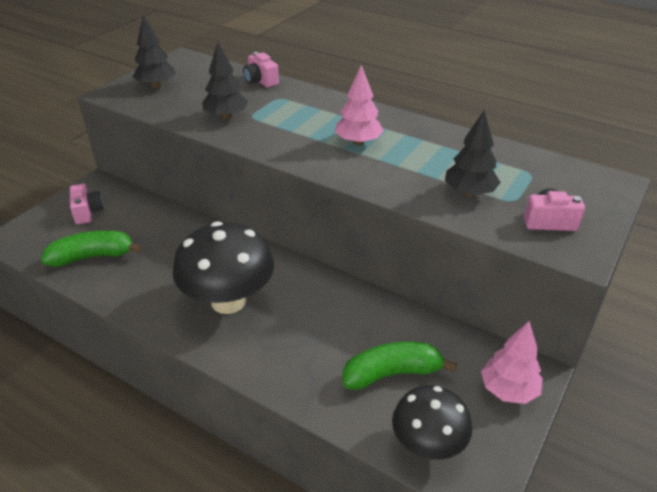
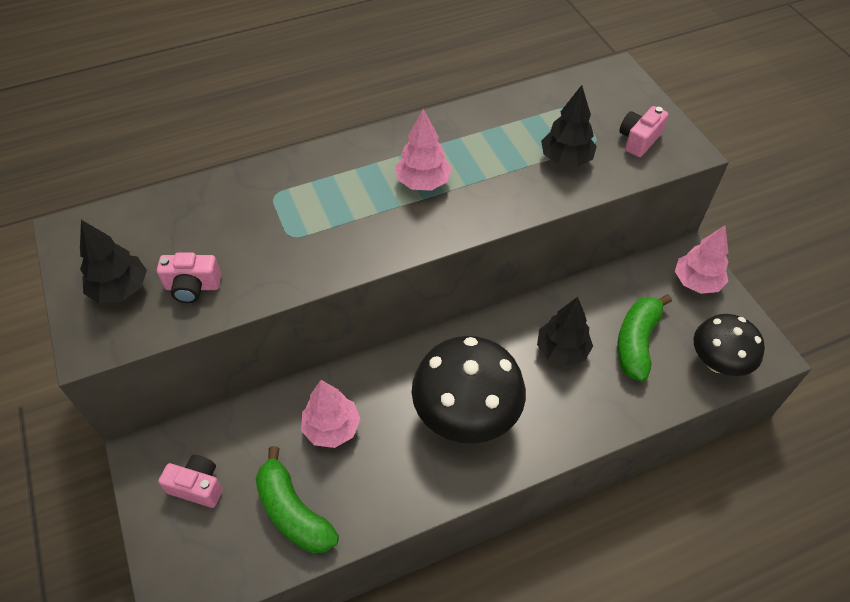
camera: 55 degrees left, 15 degrees up
green banana [41,231,142,267] -> green banana turned 60 degrees counterclockwise [256,446,339,553]
black tree [202,42,248,119] -> black tree moved to [537,297,593,366]
pink camera [243,52,279,87] -> pink camera moved to [157,253,221,303]
none -> pink tree [301,380,361,448]

